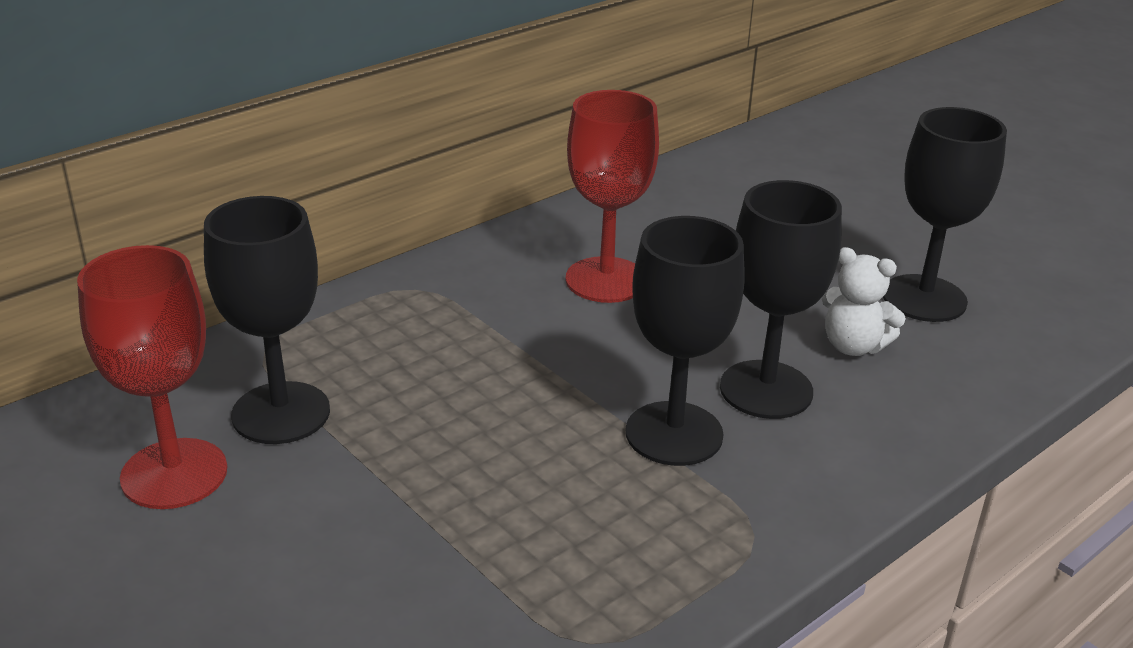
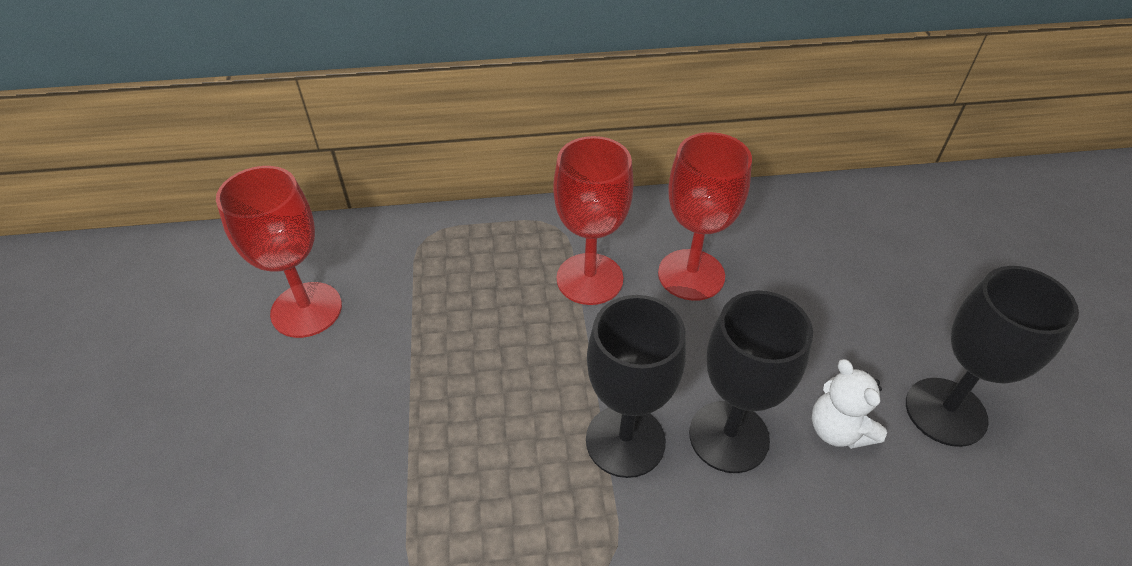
camera: 35 degrees right, 15 degrees up
black goblet [204,196,330,444] -> none
none -> red goblet [553,136,634,305]

